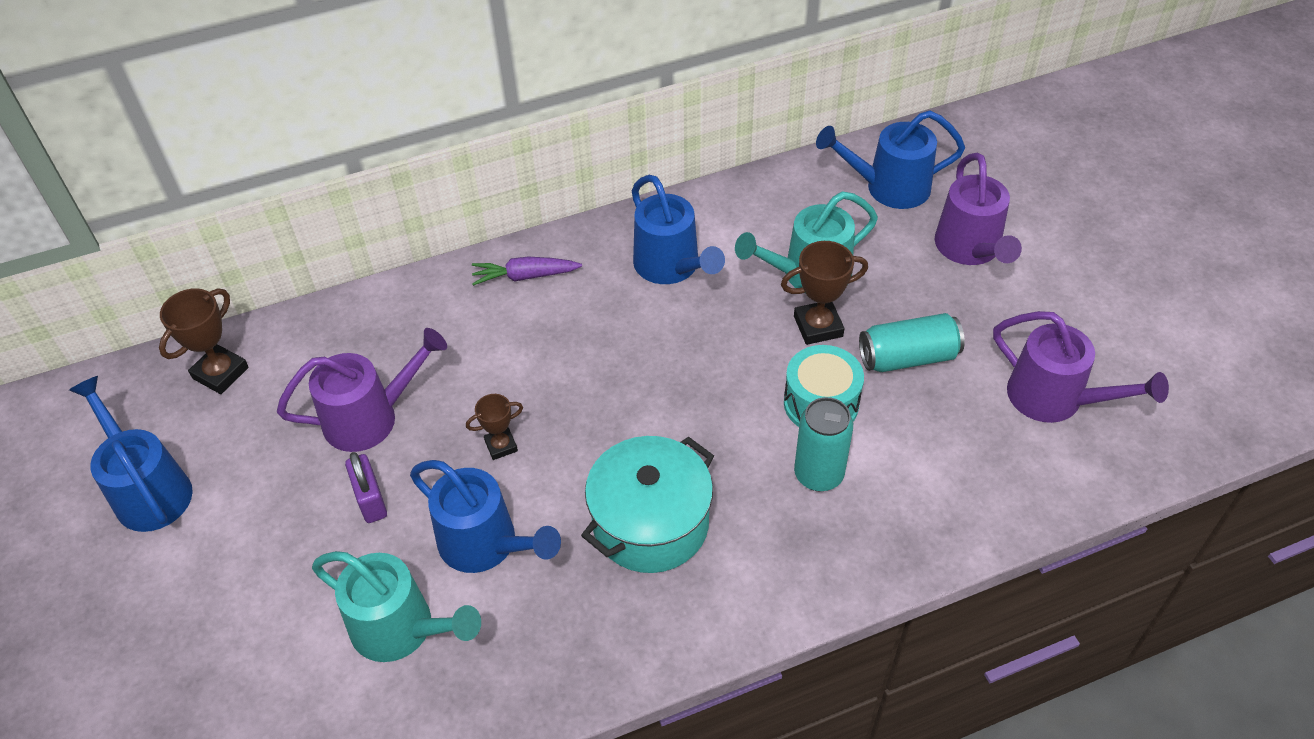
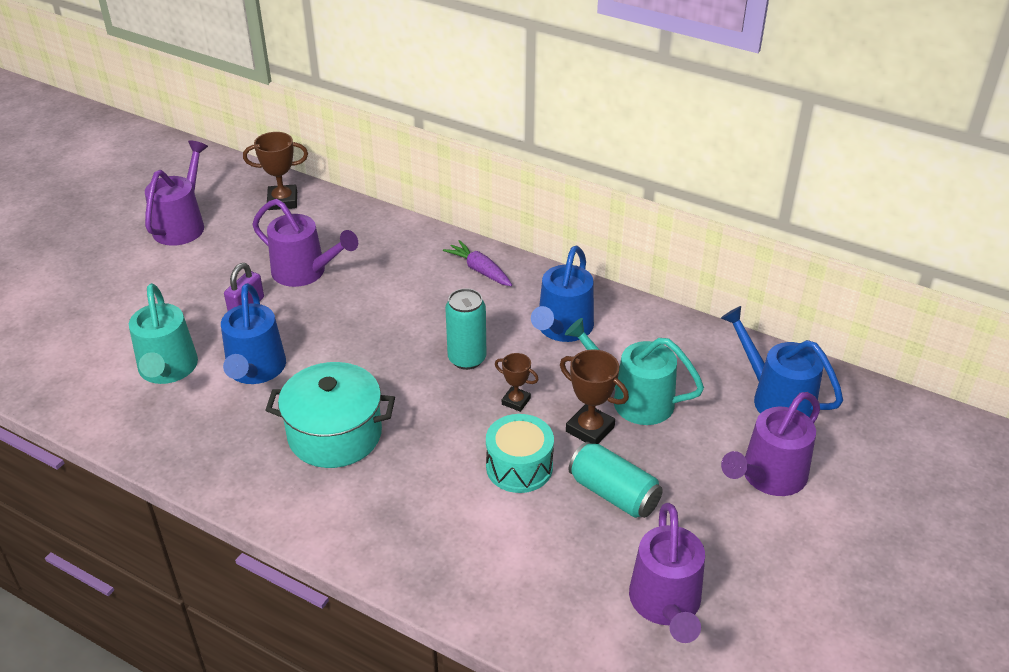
camera: 50 degrees right, 10 degrees down
blue watering can [69,376,193,532] -> purple watering can [145,140,208,246]
brown trophy [466,394,523,460] -> brown trophy moved to [495,353,539,412]
turquoise can [794,397,853,492] -> turquoise can moved to [445,288,486,370]

